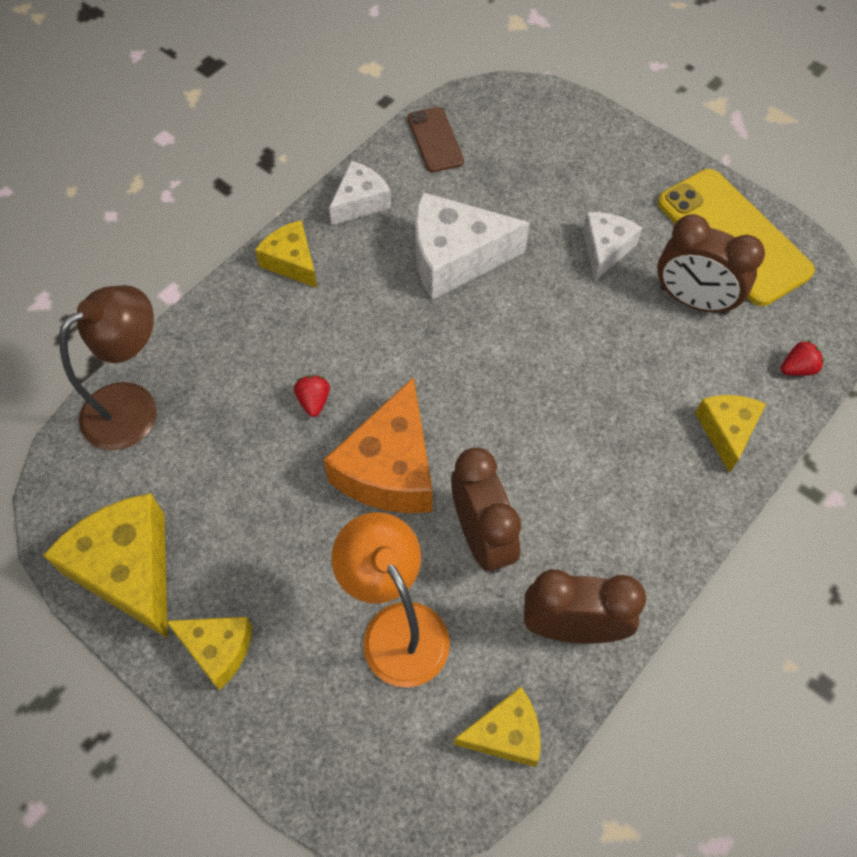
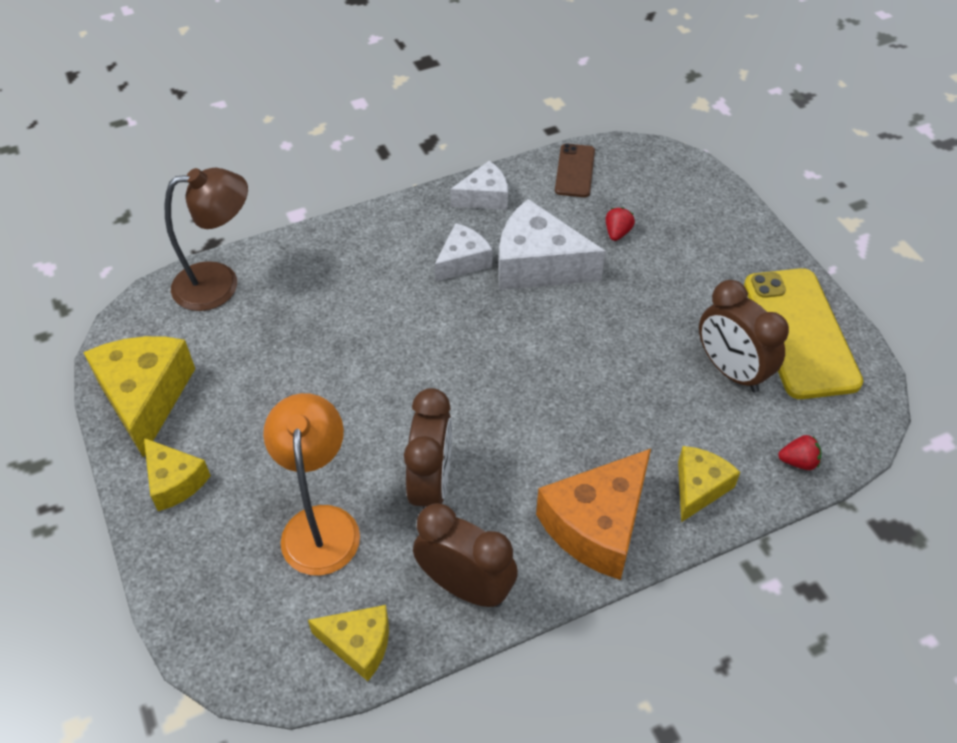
camera: 25 degrees right, 10 degrees down
yellow cheese [255,220,317,288] -> none
red strawberry [294,375,330,417] -> red strawberry moved to [606,207,635,241]
orange cheese [323,377,433,513] -> orange cheese moved to [536,449,651,580]
white cheese [583,212,642,281] -> white cheese moved to [435,223,493,282]

